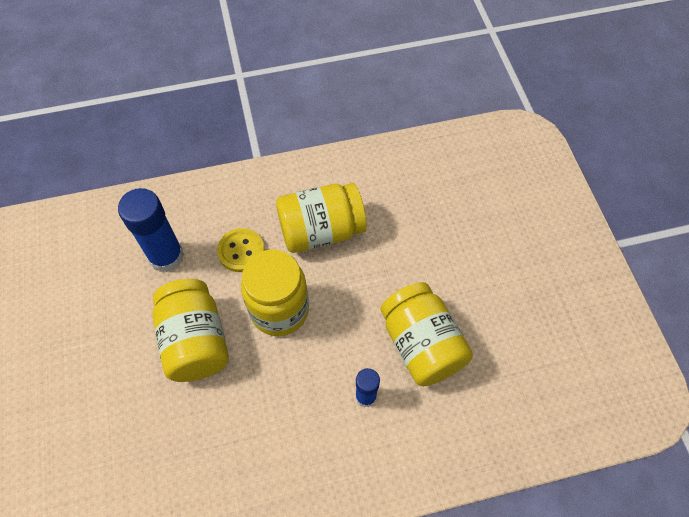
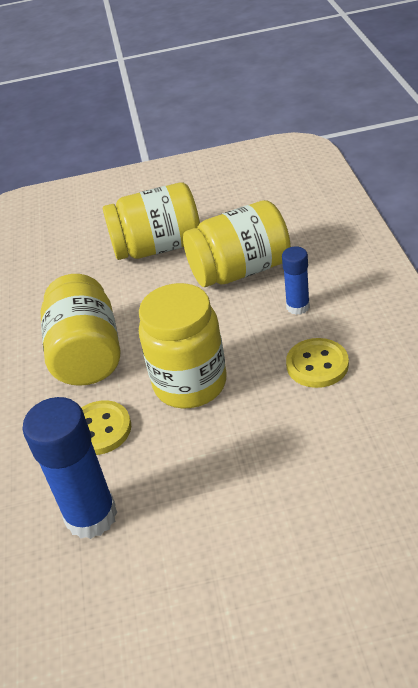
camera: 80 degrees left, 20 degrees down
yellow jar [152,279,229,382] -> yellow jar moved to [103,182,200,260]
none -> yellow button [286,338,349,388]

